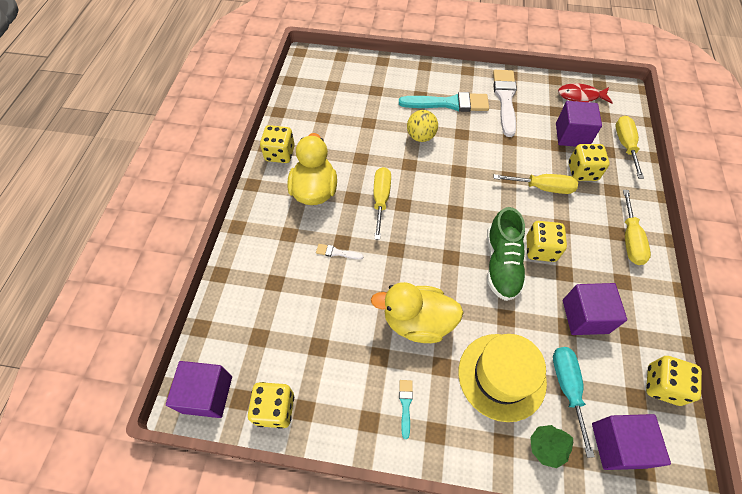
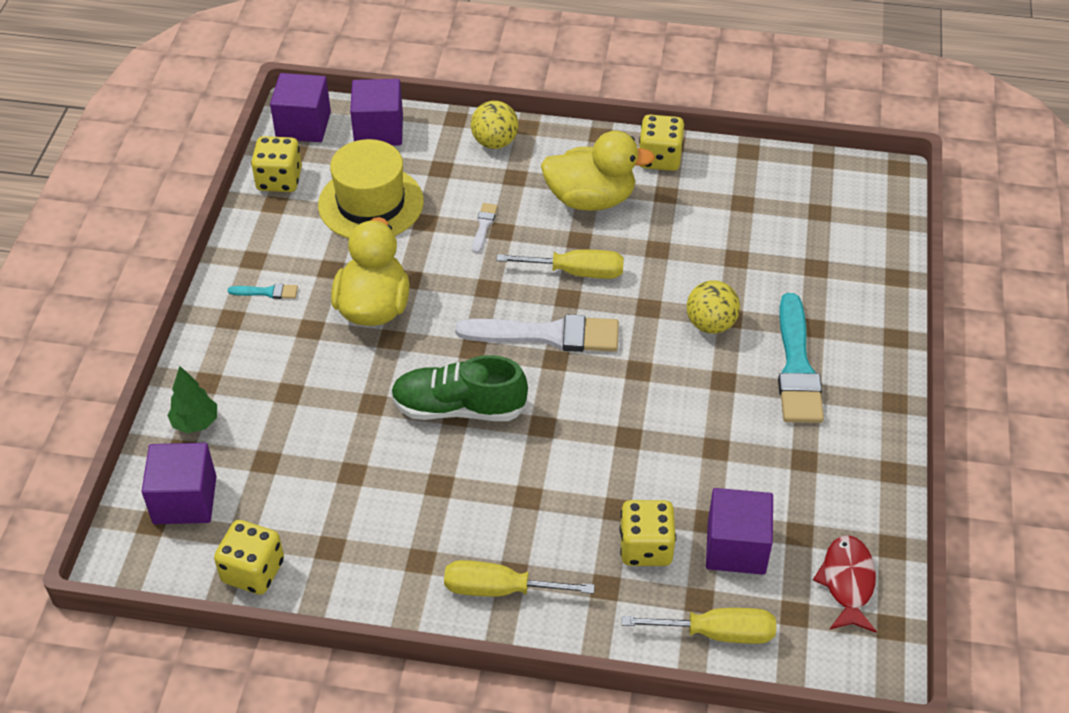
camera: 90 degrees right, 10 degrees down
yellow hat [458,334,547,422] -> yellow hat moved to [318,139,424,238]
white brush [493,70,517,137] -> white brush moved to [455,314,619,352]
yellow screwdriver [494,174,578,194] -> none
yellow dice [526,221,567,262] -> none
turquoise screwdriver [553,347,595,458] -> none
purple cube [563,283,627,335] -> purple cube moved to [350,79,403,146]
none -> yellow ball [471,101,519,149]

